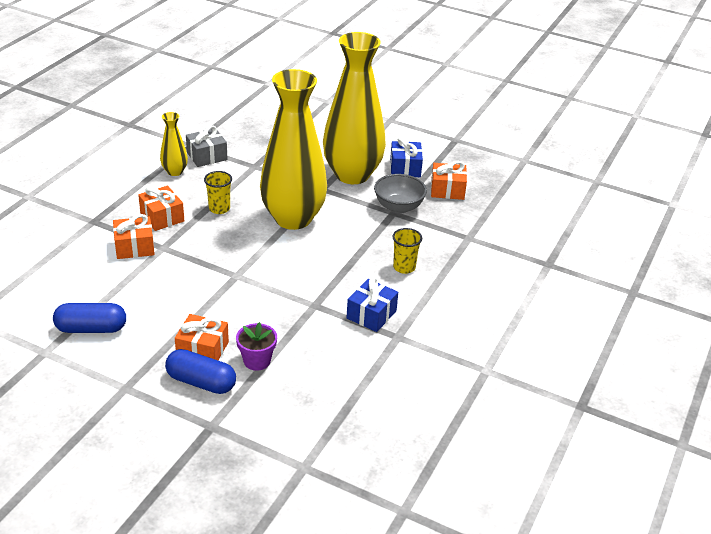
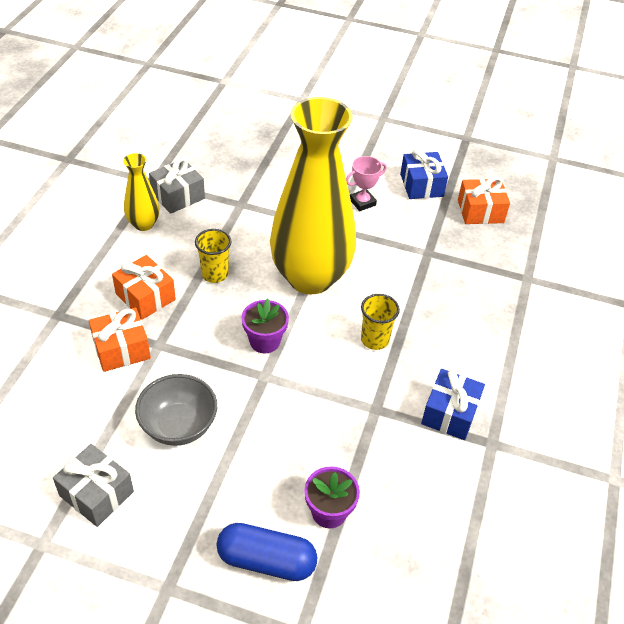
camera: 10 degrees left, 10 degrees up
blue capsule [53,303,126,333] -> grey gift [53,444,134,527]
orange gift [175,314,229,360] -> none
yellow vase [323,32,386,184] -> pink trophy [346,156,387,211]
grey bowl [374,174,427,214] -> grey bowl moved to [135,374,217,446]
yellow cup [393,228,422,274] -> yellow cup moved to [361,294,400,350]
none -> purple flower pot [242,298,289,353]

